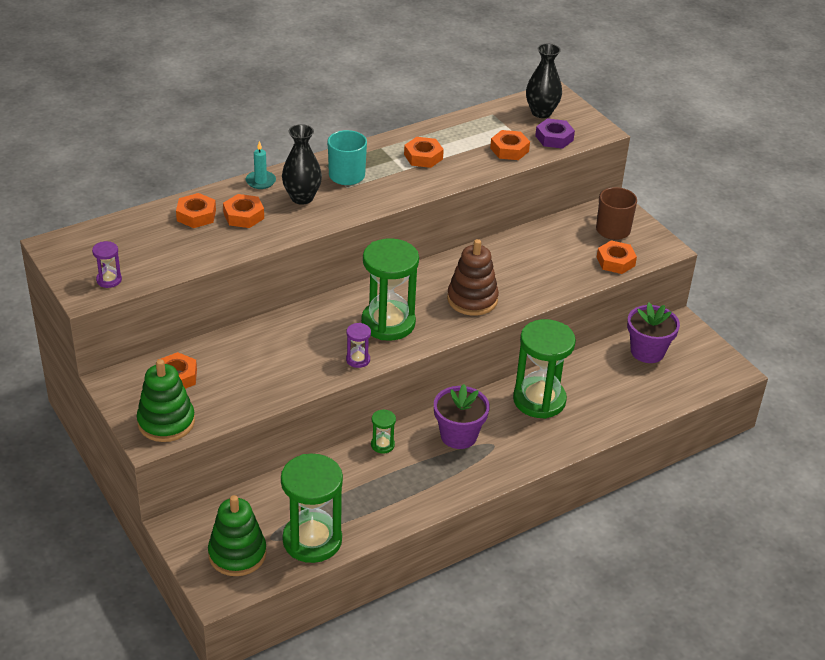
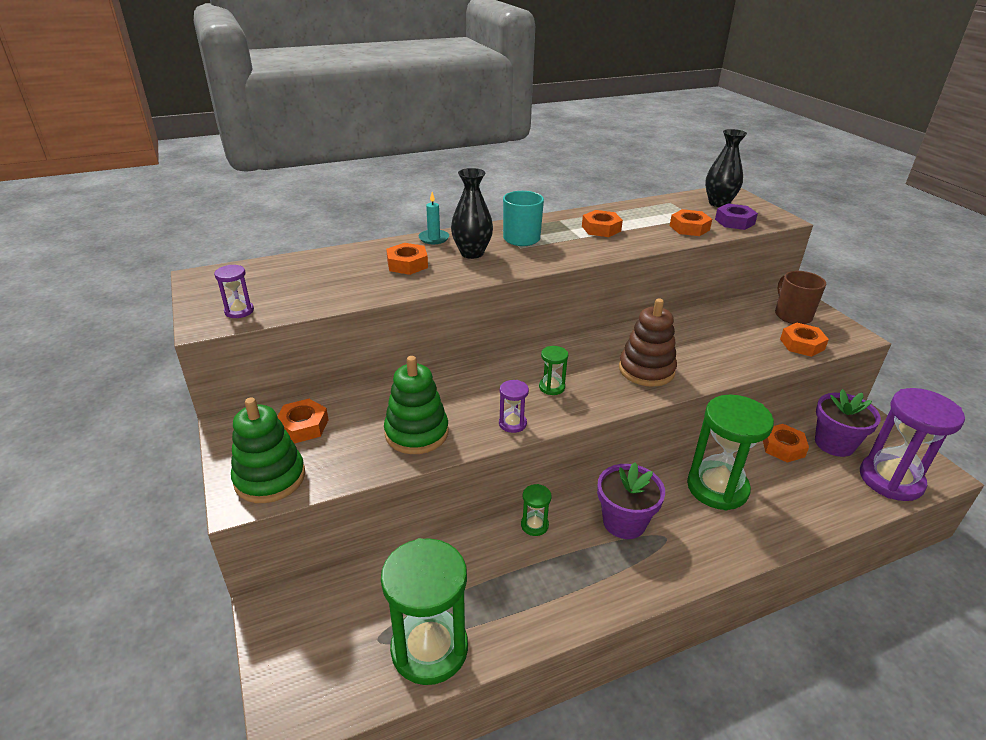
camera: 10 degrees right, 5 degrees down
orange nut [176,193,216,228] -> orange nut moved to [763,424,809,463]
green stacking toy [208,495,267,576] -> green stacking toy moved to [384,356,448,454]
green hourglass [361,238,419,341] -> green hourglass [539,346,568,395], size x0.43
none -> purple hourglass [860,388,965,501]

